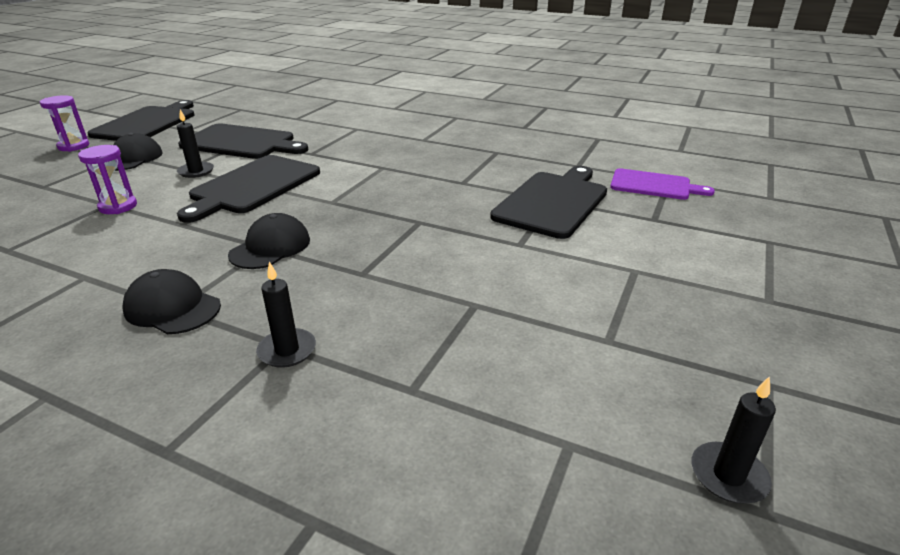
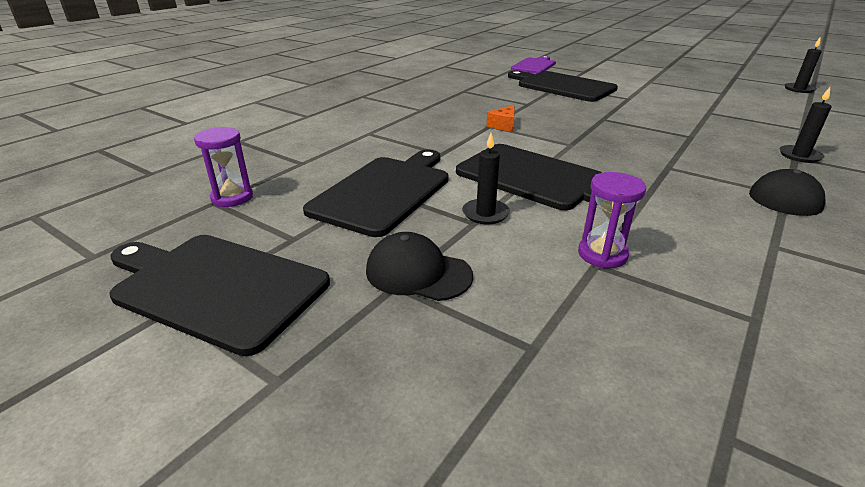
camera: 80 degrees left, 0 degrees up
purple hourglass [40,95,89,152] -> purple hourglass moved to [194,127,253,207]
black cap [228,213,310,269] -> none
none -> orange cheese [486,105,514,131]

